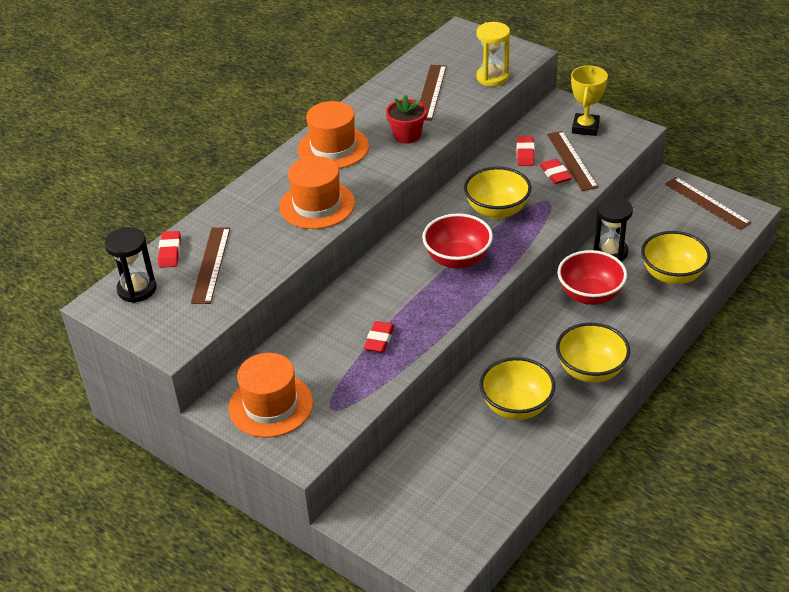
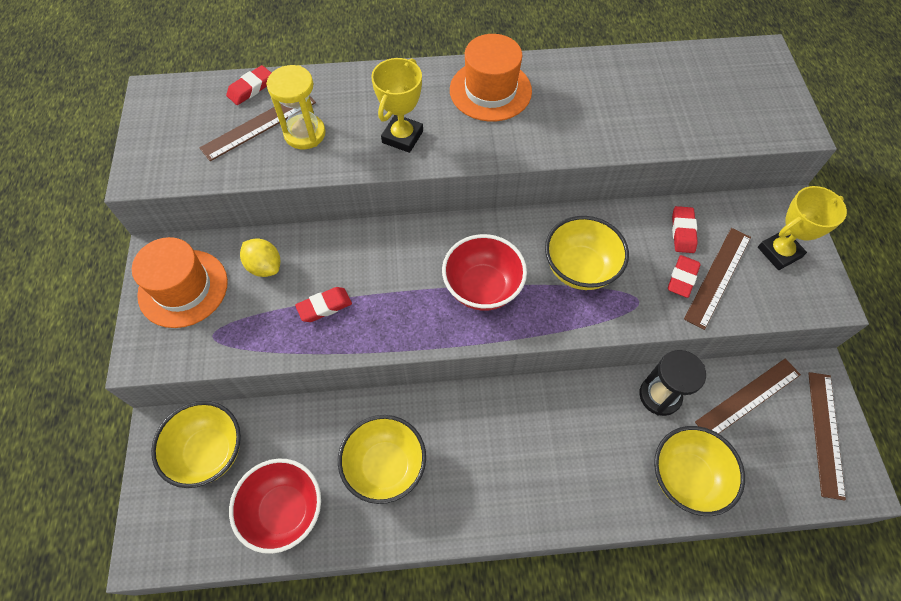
camera: 45 degrees right, 20 degrees up
black hourglass [104,227,157,303] -> none
orange hat [279,156,355,229] -> yellow trophy [371,58,423,153]
red flower pot [386,95,427,144] -> none
brown ruler [420,65,447,121] -> brown ruler moved to [695,358,801,434]
yellow hourglass [476,22,510,86] -> yellow hourglass moved to [266,65,326,149]
red eraser [517,136,535,166] -> red eraser turned 45 degrees counterclockwise [672,206,698,253]
yellow bowl [556,323,630,383] -> yellow bowl moved to [151,401,241,488]
red bowl [557,250,627,305] -> red bowl moved to [229,459,321,554]
none -> yellow lemon [240,238,280,277]

